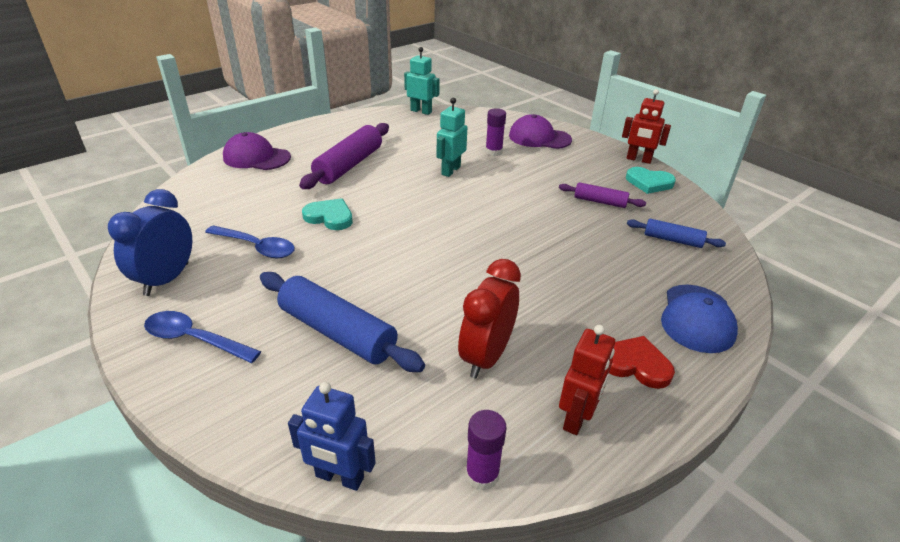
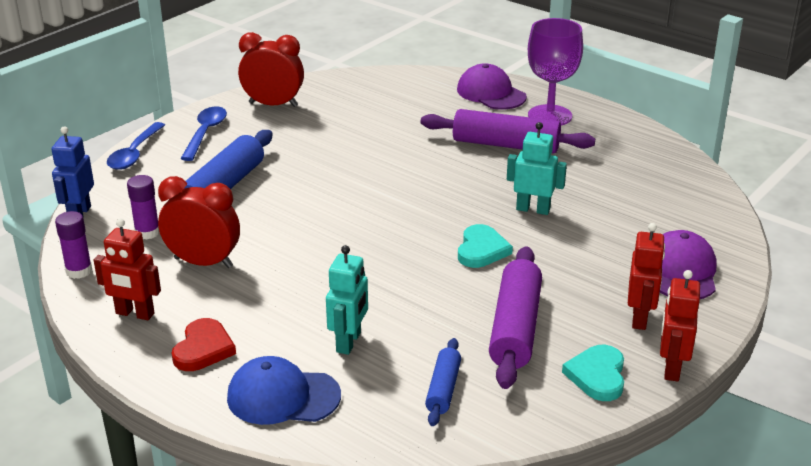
camera: 80 degrees right, 5 degrees down
blue clock [108,189,192,296] -> red clock [238,32,304,107]
blue spoon [205,225,295,258] -> blue spoon moved to [107,122,165,170]
purple cap [223,132,291,170] -> purple cap turned 45 degrees counterclockwise [457,64,527,109]
turquoise heart [302,198,353,230] -> turquoise heart moved to [458,224,513,268]
turquoise robot [404,47,440,115] -> turquoise robot moved to [326,245,368,355]
purple glue stick [485,108,506,156] -> purple glue stick moved to [127,175,159,239]
purple rolling pin [559,182,646,208] -> purple rolling pin [489,246,542,389], size x1.84
none -> purple goblet [528,18,583,126]
none -> red robot [628,223,665,330]

